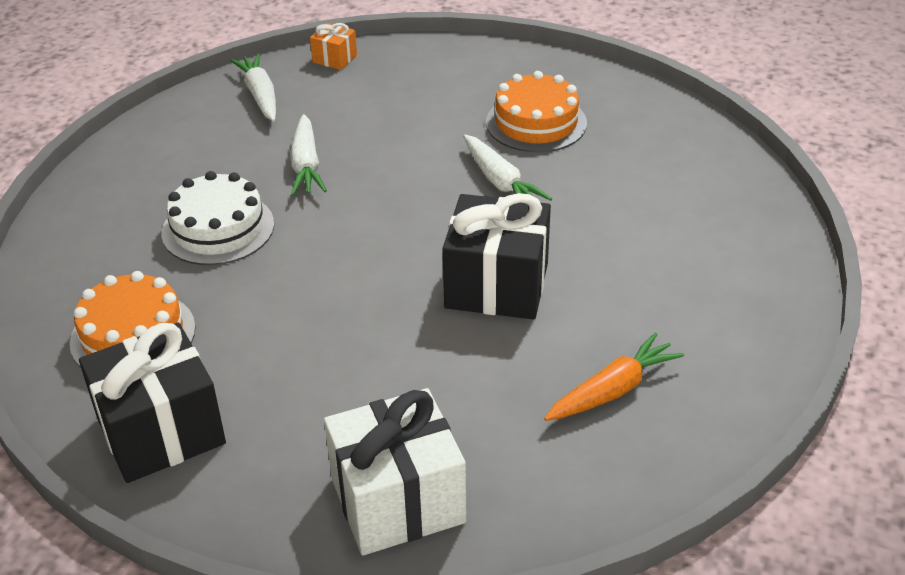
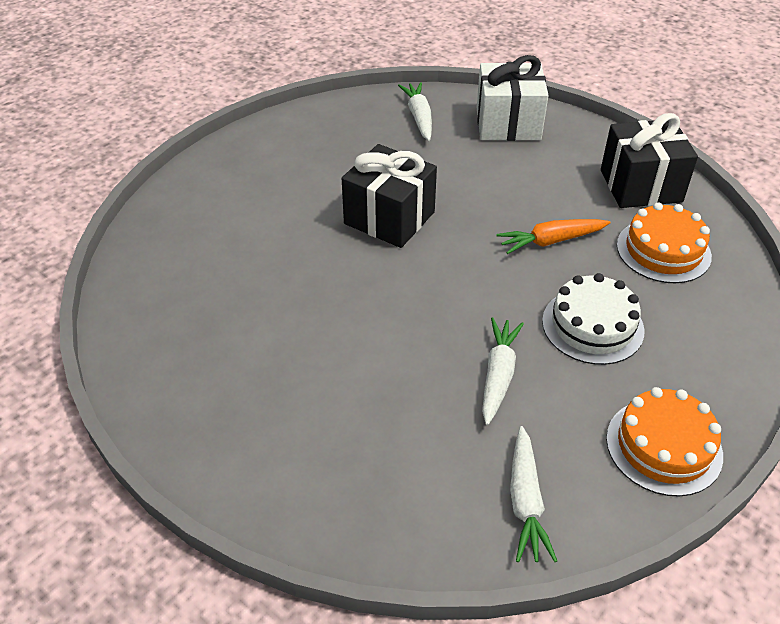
camera: 160 degrees left, 5 degrees up
orange gift [310,23,357,70] -> none
white carrot [463,135,552,201] -> white carrot moved to [398,82,432,141]
orange cake [486,71,587,152] -> orange cake moved to [606,387,723,497]
orange carrot [544,332,684,421] -> orange carrot moved to [496,219,611,254]

